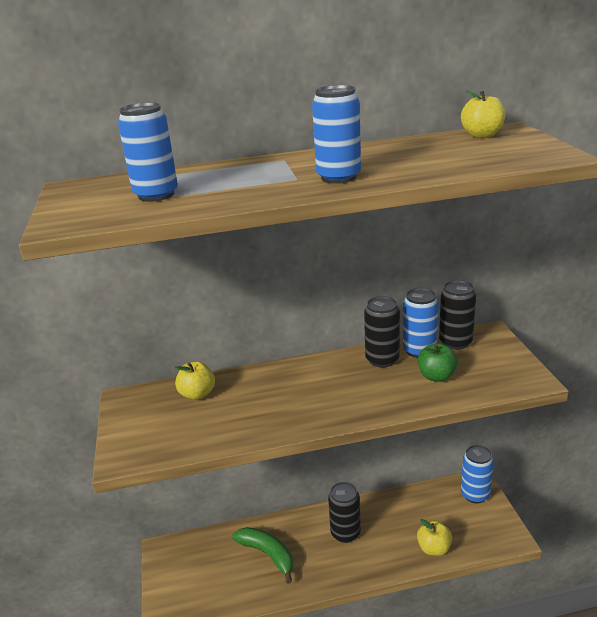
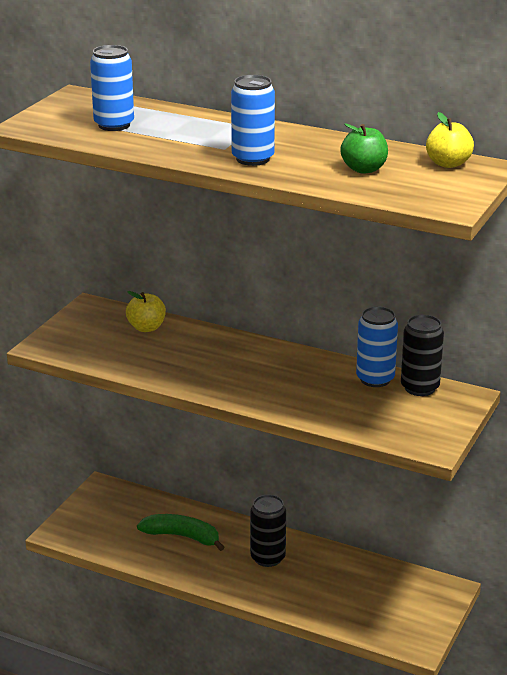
camera: 35 degrees right, 0 degrees up
green banana [232,527,293,584] -> green banana turned 60 degrees counterclockwise [137,514,224,551]
black can [364,296,400,368] -> none
yellow apple [417,519,452,556] -> none
green apple [418,343,458,382] -> green apple moved to [340,123,388,174]
blue can [461,445,494,503] -> none

